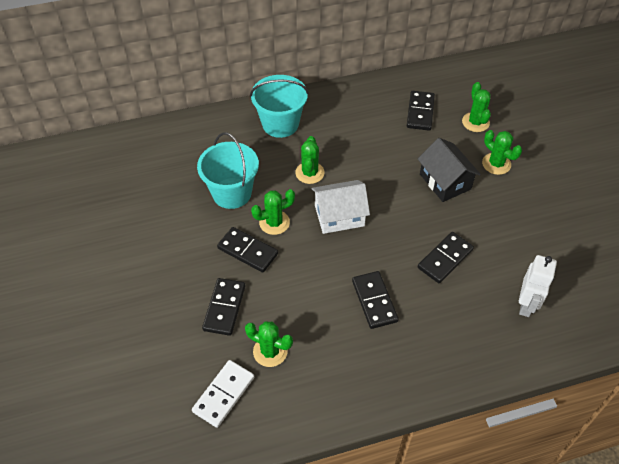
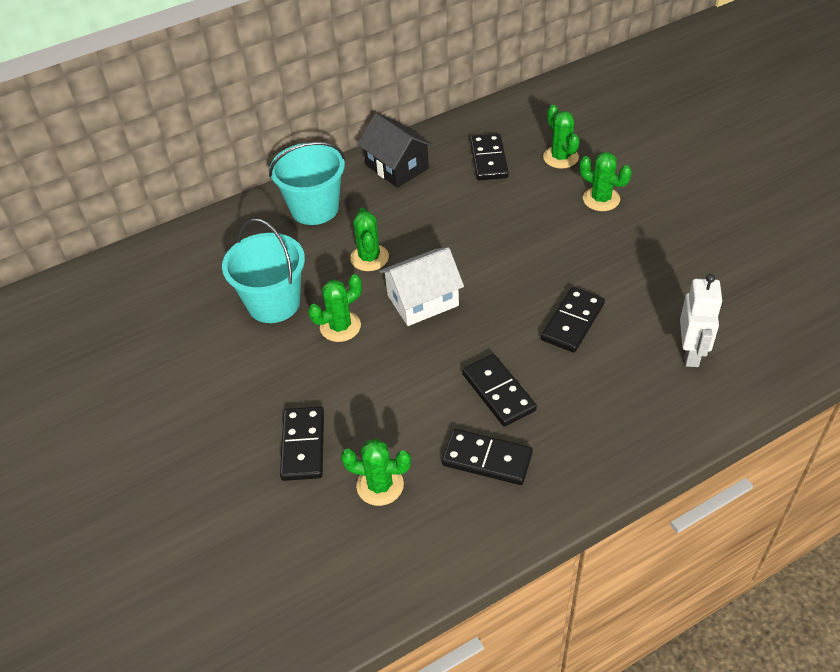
camera: 10 degrees left, 5 degrees down
white domino [192,360,254,428] -> none
black domino [217,227,278,273] -> black domino moved to [442,429,533,485]
black house [418,138,481,202] -> black house moved to [357,113,433,188]

